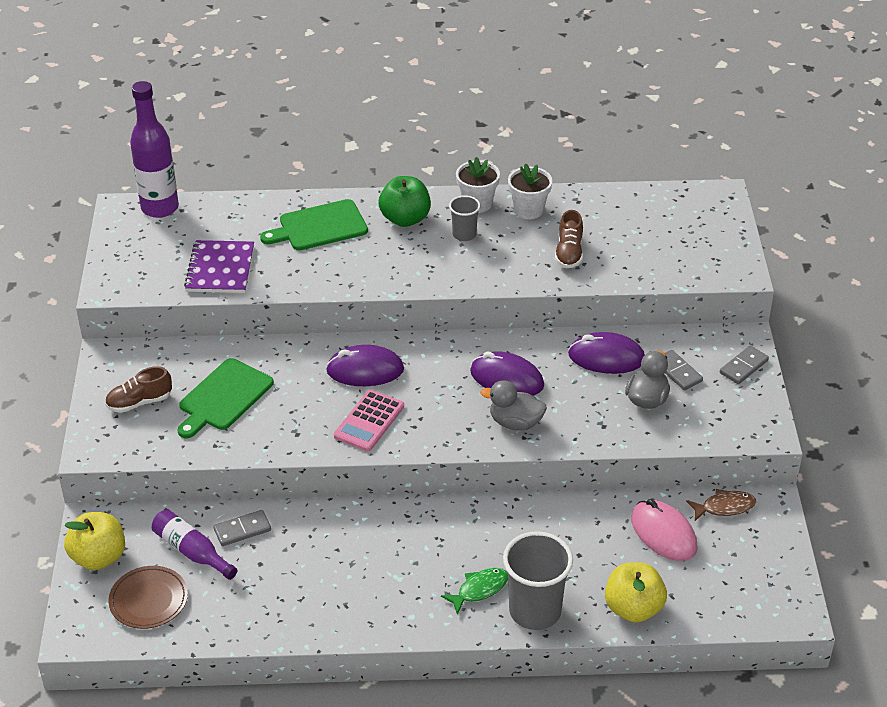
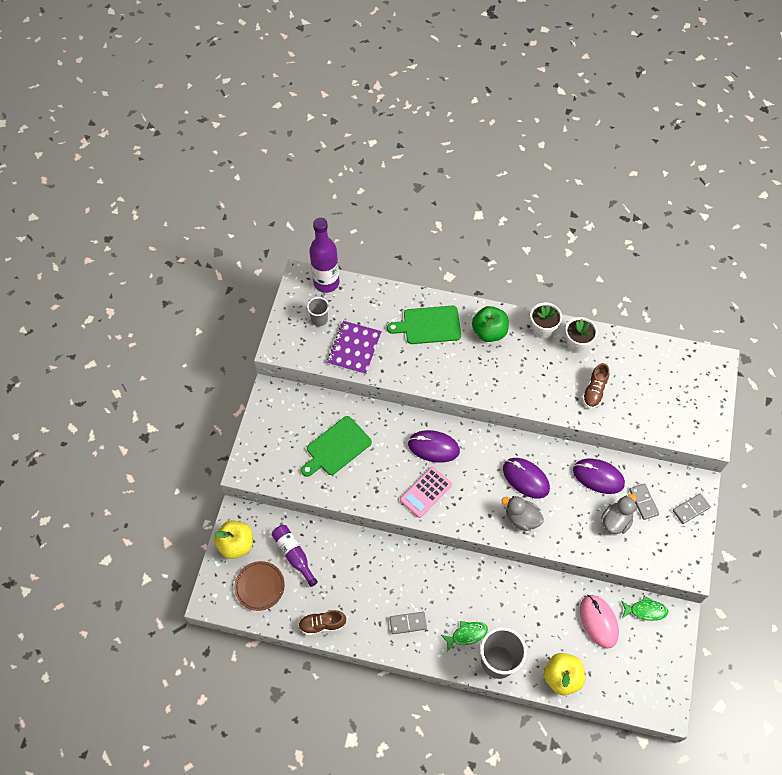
camera: 15 degrees right, 20 degrees up
brown shoe [105,366,172,413] -> brown shoe moved to [298,610,346,635]
grey domino [213,510,271,546] -> grey domino moved to [390,612,427,634]
grey cup [449,195,480,241] -> grey cup moved to [307,297,329,326]
brown fish [686,489,756,521] -> green fish [621,596,668,621]

